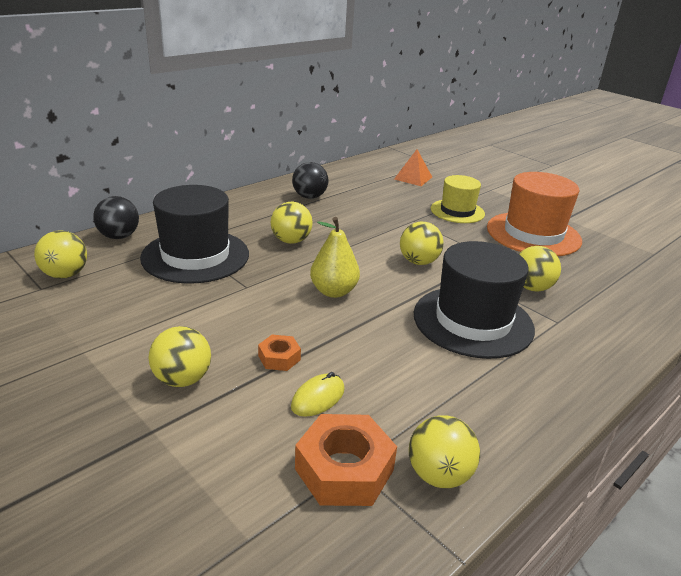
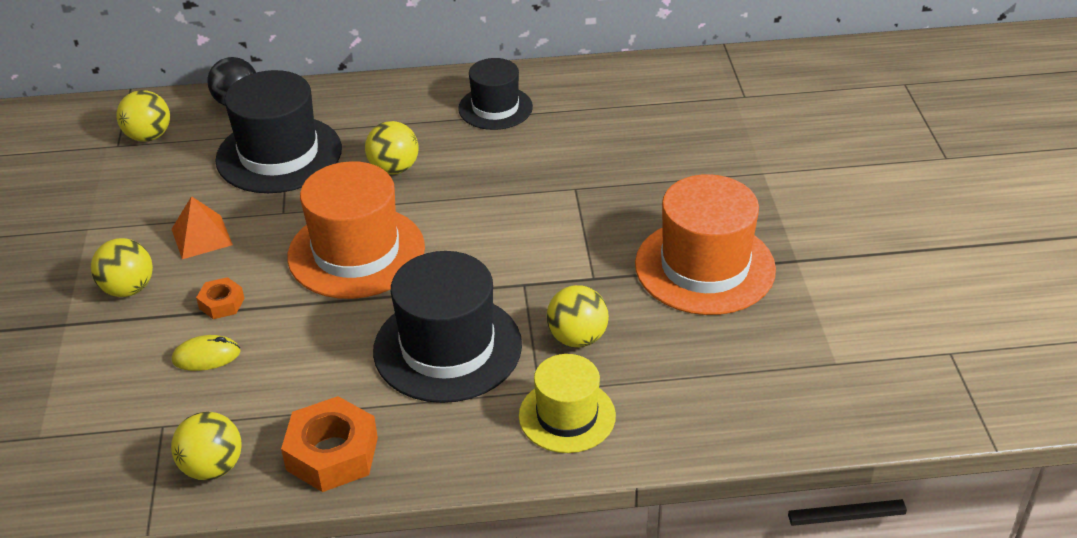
camera: 40 degrees right, 10 degrees up
black ball [292,162,328,199] -> black hat [458,58,533,130]
orange nut [295,414,397,506] -> orange nut moved to [281,396,378,492]
yellow pear [310,217,360,298] -> orange hat [287,161,425,299]
orange pyramid [394,149,432,186] -> orange pyramid moved to [172,196,233,259]
yellow ball [400,222,444,265] -> none
yellow hat [431,175,485,223] -> yellow hat moved to [519,354,616,453]

